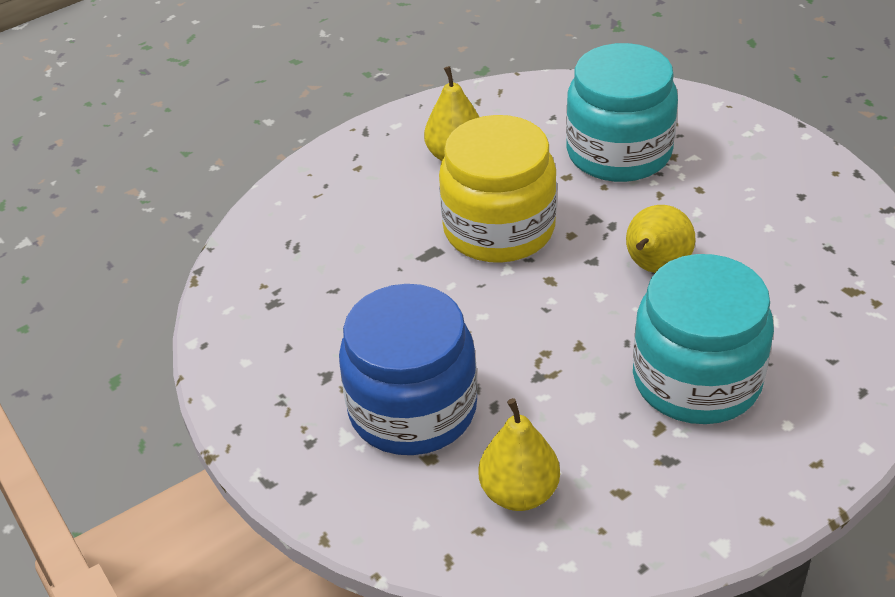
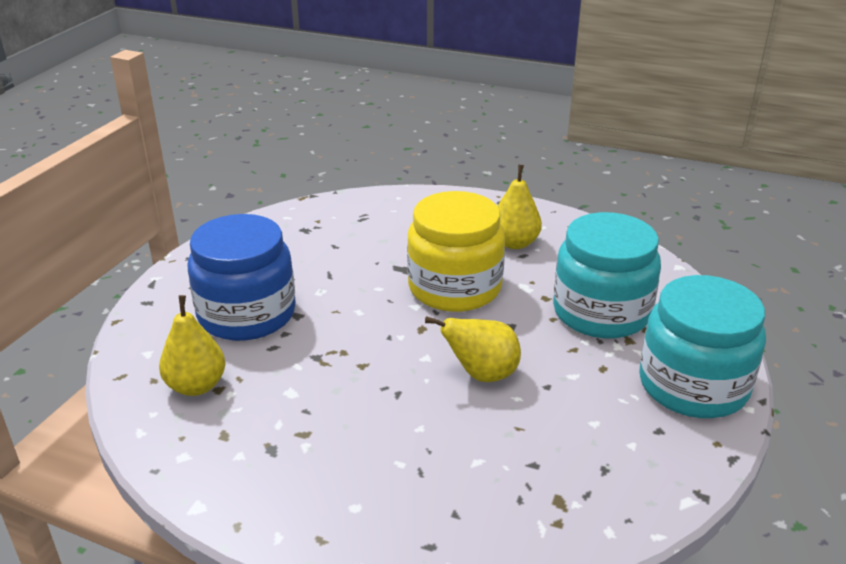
camera: 55 degrees right, 10 degrees down
turquoise jar [633,254,774,424] -> turquoise jar moved to [639,275,766,418]

